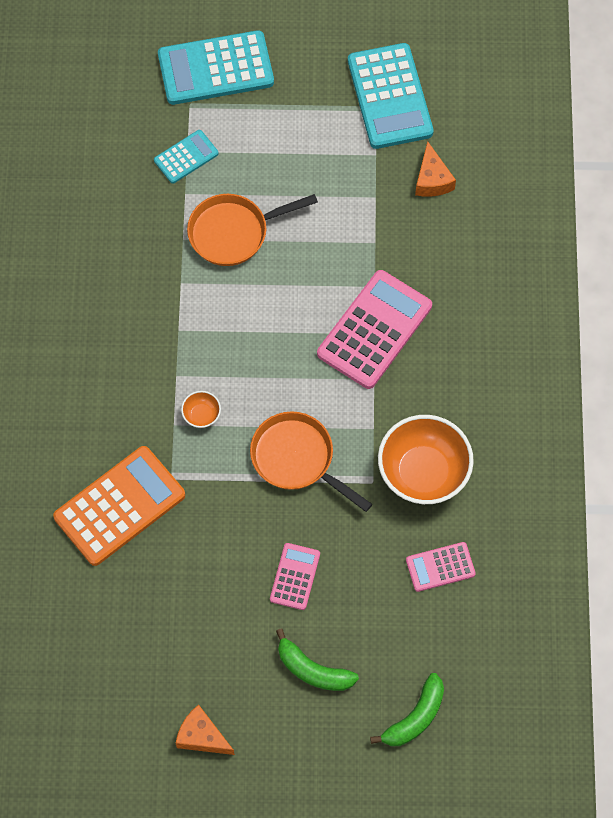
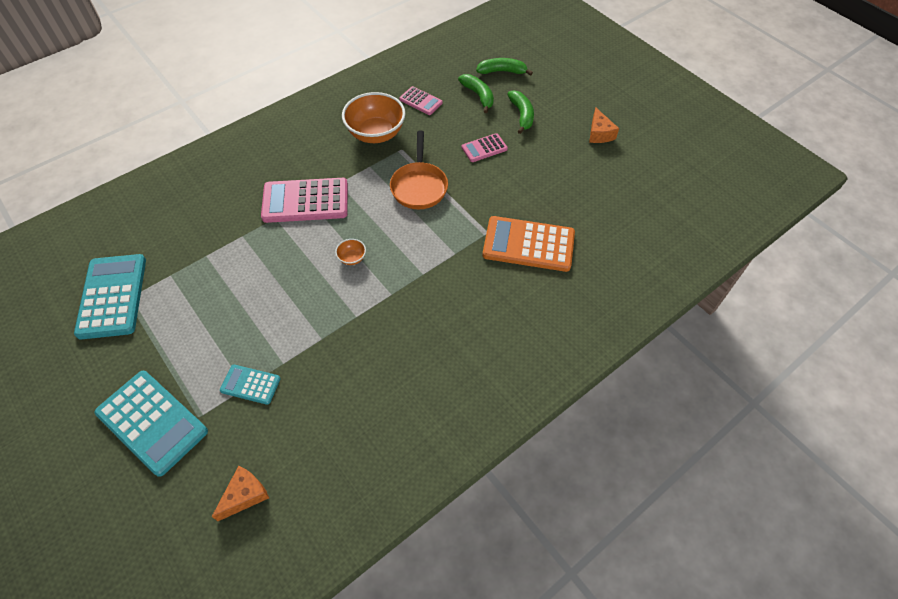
camera: 130 degrees left, 10 degrees down
orange bowl [181,391,221,428] -> orange bowl moved to [335,239,366,265]
orange pan [187,194,318,266] -> none
turquoise calculator [348,43,434,149] -> turquoise calculator turned 45 degrees counterclockwise [74,254,146,340]
orange cheese [415,141,456,197] -> orange cheese moved to [212,466,269,521]
none -> green banana [458,74,494,113]

